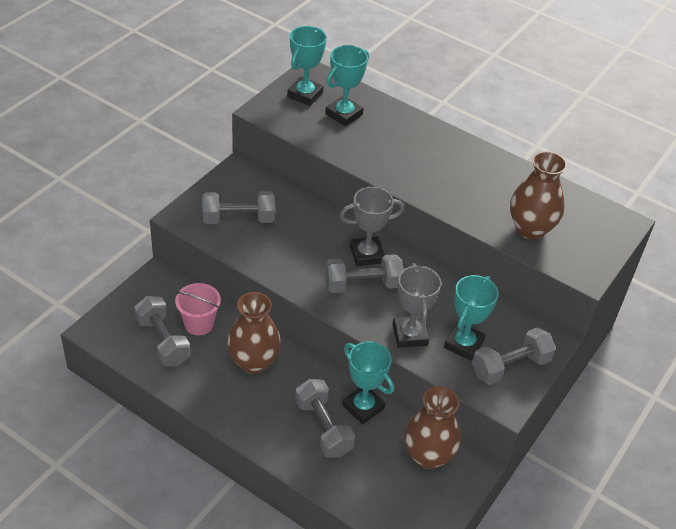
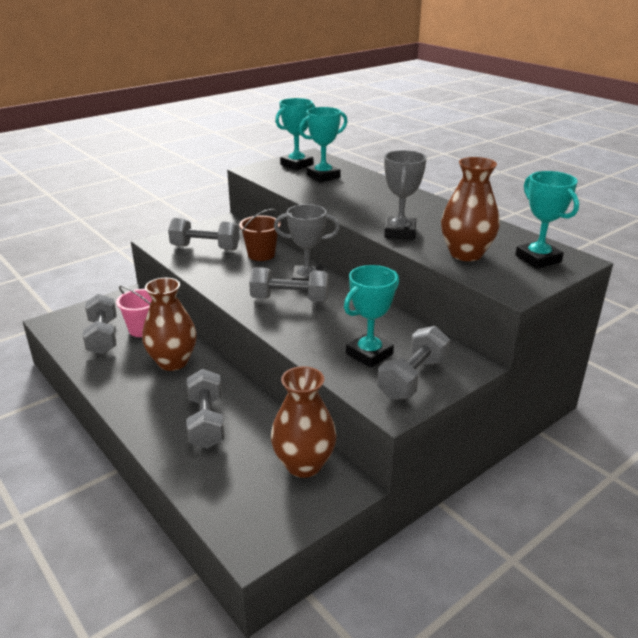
camera: 20 degrees right, 15 degrees down
turquoise trophy [342,341,394,425] -> turquoise trophy moved to [515,171,579,269]
grey trophy [393,263,441,348] -> grey trophy moved to [384,150,427,240]
grey dumbbell [472,328,556,385] -> grey dumbbell turned 45 degrees counterclockwise [377,326,450,400]
none -> brown bucket [239,209,281,261]

